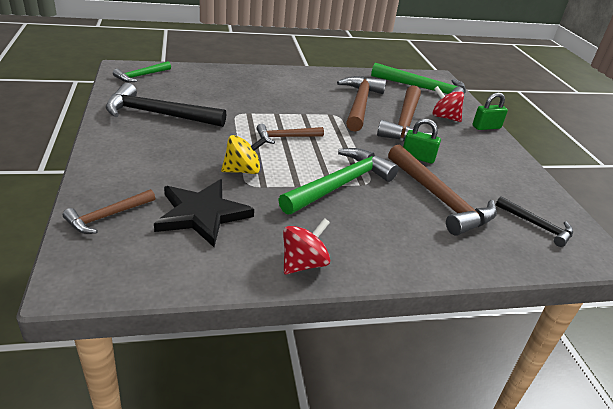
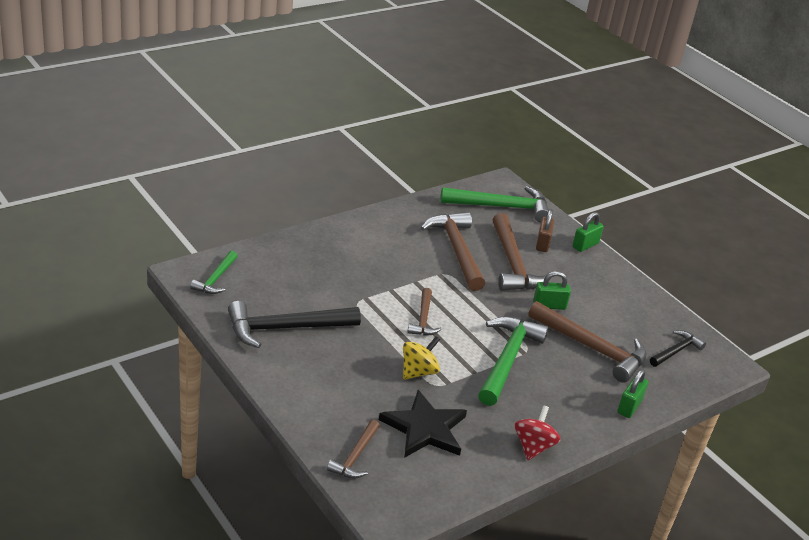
camera: 25 degrees left, 0 degrees up
brown hammer [256,124,324,144] -> brown hammer turned 45 degrees counterclockwise [407,288,442,336]
red spinning top [432,86,464,122] -> brown padlock [536,209,554,252]
black hammer [496,196,573,247] -> black hammer turned 60 degrees counterclockwise [650,330,706,367]
none -> green padlock [617,369,648,418]

